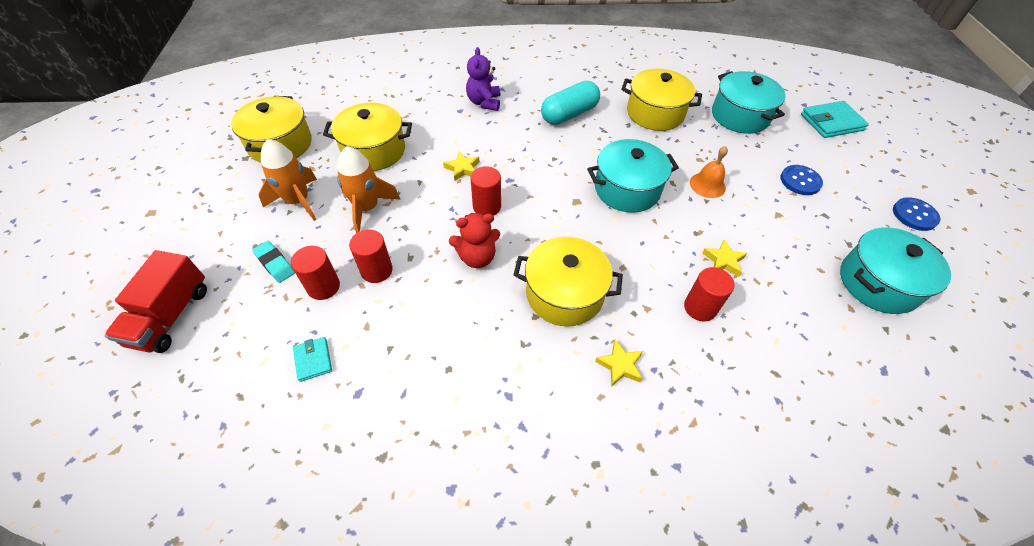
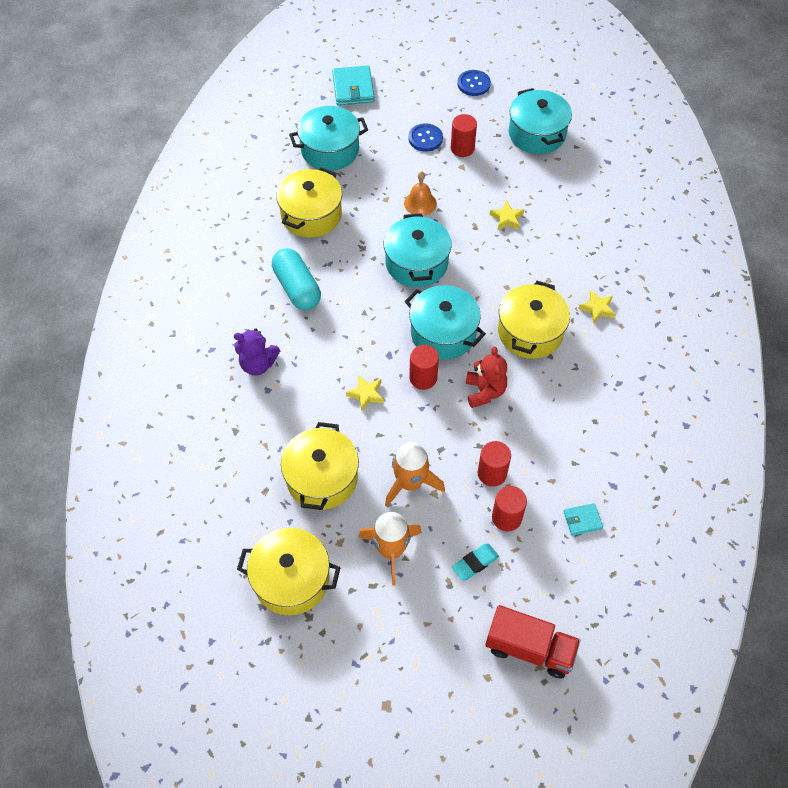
camera: 80 degrees left, 5 degrees up
red cylinder [684,267,734,322] -> red cylinder moved to [451,114,477,157]
none -> turquoise pot [405,285,486,360]

